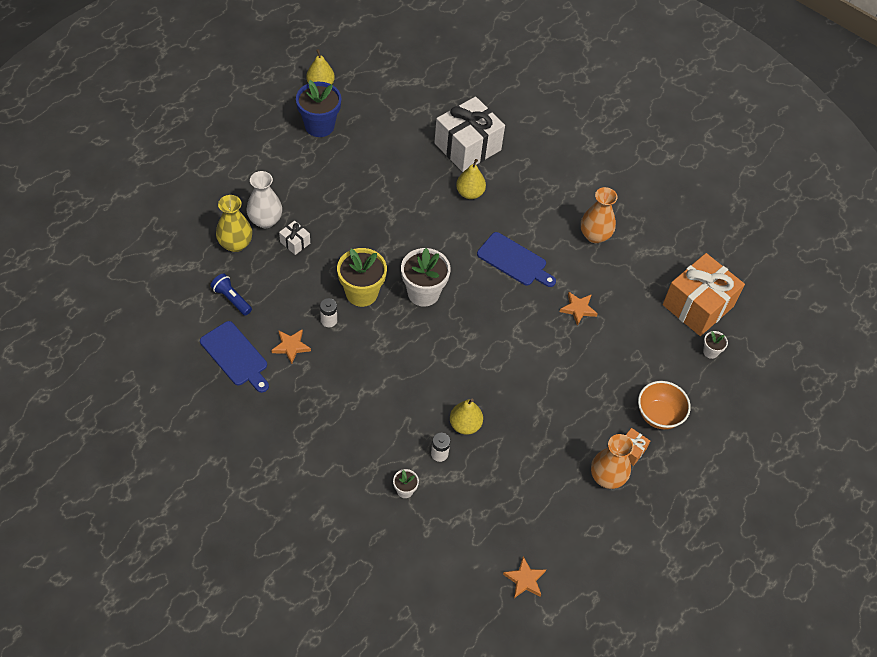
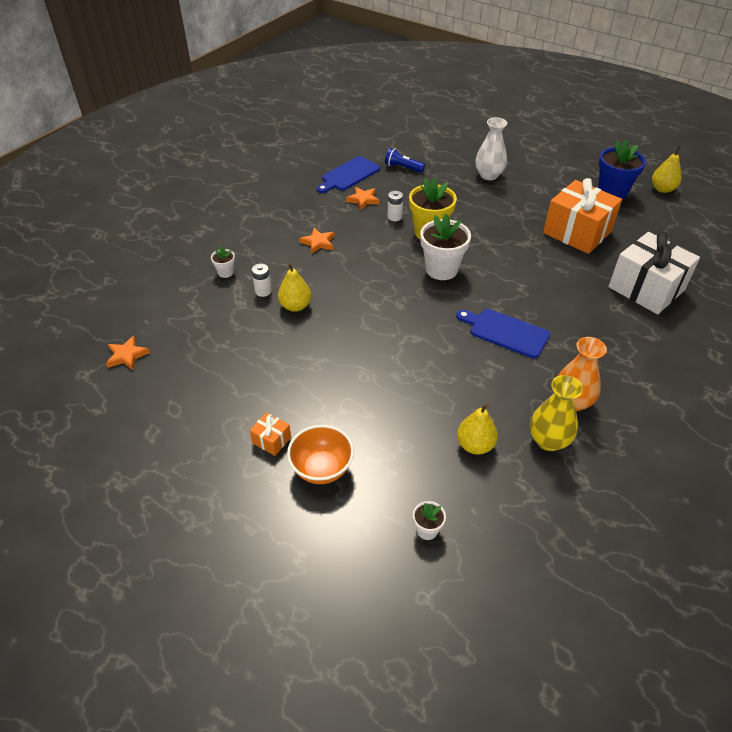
camera: 90 degrees right, 10 degrees down
blue flashlight [210,273,252,315] -> blue flashlight turned 105 degrees counterclockwise [385,148,425,172]
yellow vase [216,195,252,252] -> yellow vase moved to [530,375,583,451]
white gift [279,221,310,255] -> none
yellow pear [456,159,486,199] -> yellow pear moved to [457,404,498,455]
blue cutting board [477,232,556,287] -> blue cutting board turned 90 degrees clockwise [456,309,550,358]
orange star [560,292,598,326] -> orange star moved to [299,228,334,254]
orange vase [591,434,634,489] -> none
orange gift [663,253,745,336] -> orange gift moved to [543,178,622,254]

